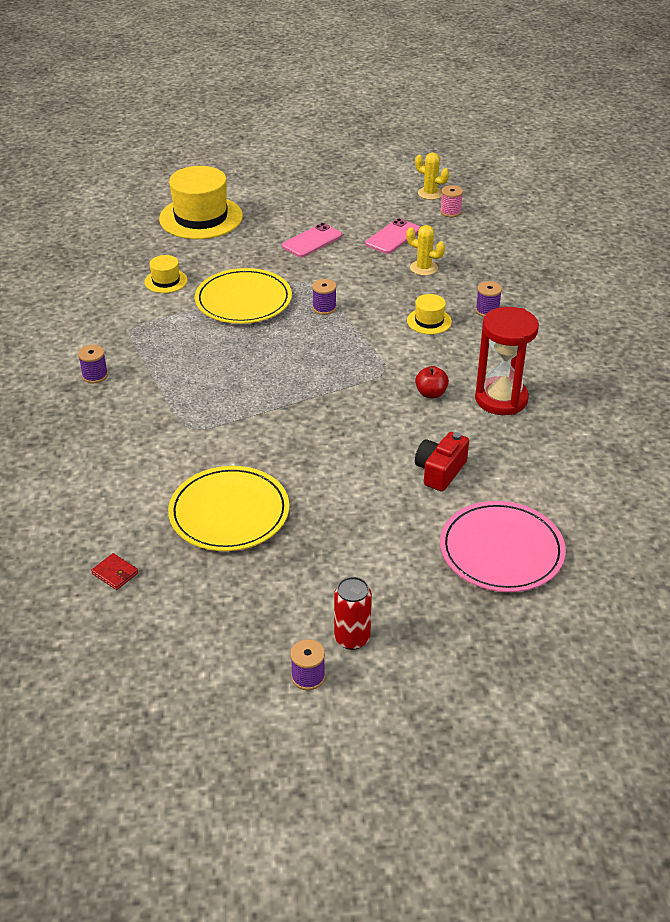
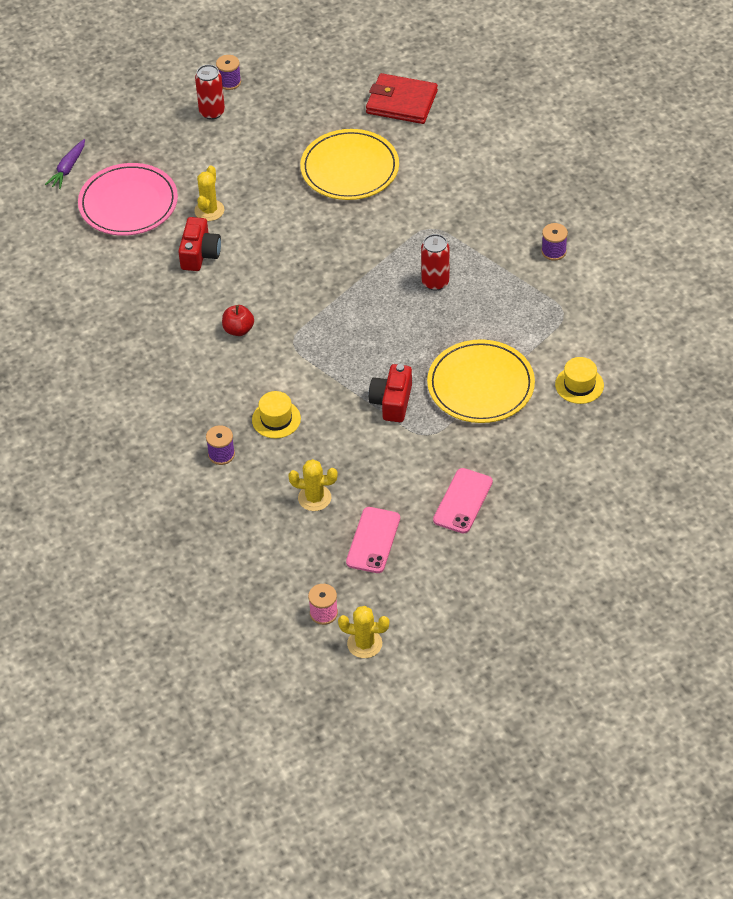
camera: 160 degrees right, 10 degrees up
red wallet [91,553,138,590] -> red wallet [366,73,438,124], size x2.21
yellow hat [159,166,243,239] -> none
purple spool [312,279,337,315] -> red camera [369,364,412,422]
red hourglass [475,307,539,415] -> none
none -> purple carrot [45,139,85,189]
none -> yellow cactus [194,165,225,221]
none -> red can [421,234,449,291]

